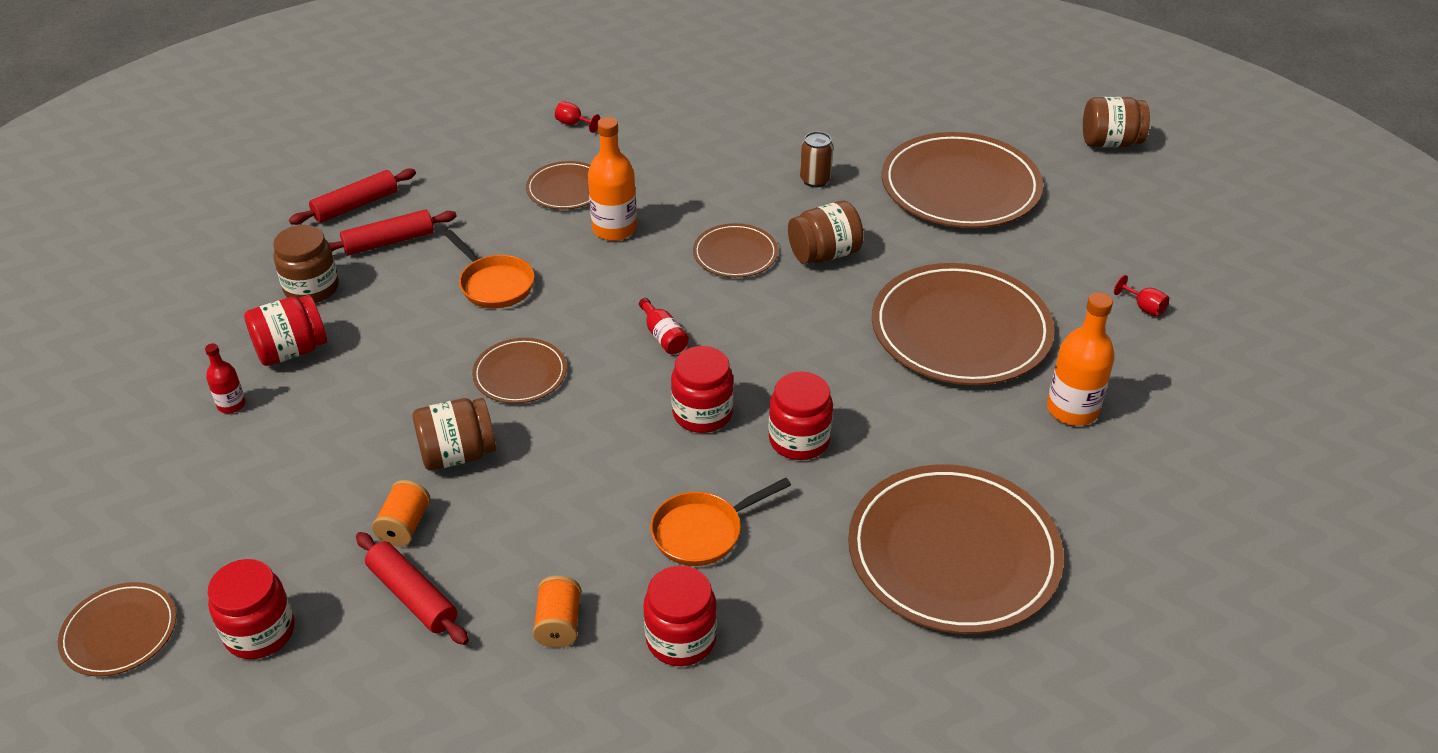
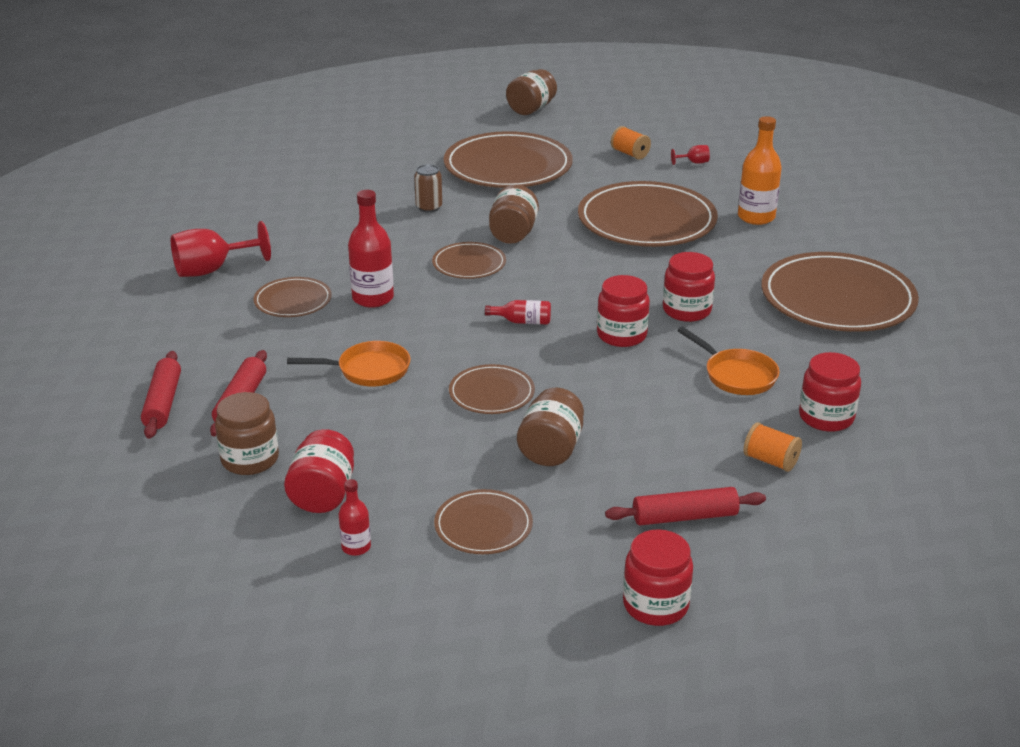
camera: 55 degrees left, 10 degrees down
brown plate [58,582,176,677] -> brown plate moved to [434,489,533,554]
orange spool [372,480,431,547] -> orange spool moved to [611,126,651,160]
red goblet [555,101,600,133] -> red goblet [171,221,271,277], size x2.20
orange bottle [588,117,637,241] -> red bottle [348,190,394,308]
orange pan [651,477,791,566] -> orange pan turned 45 degrees counterclockwise [677,327,779,395]

